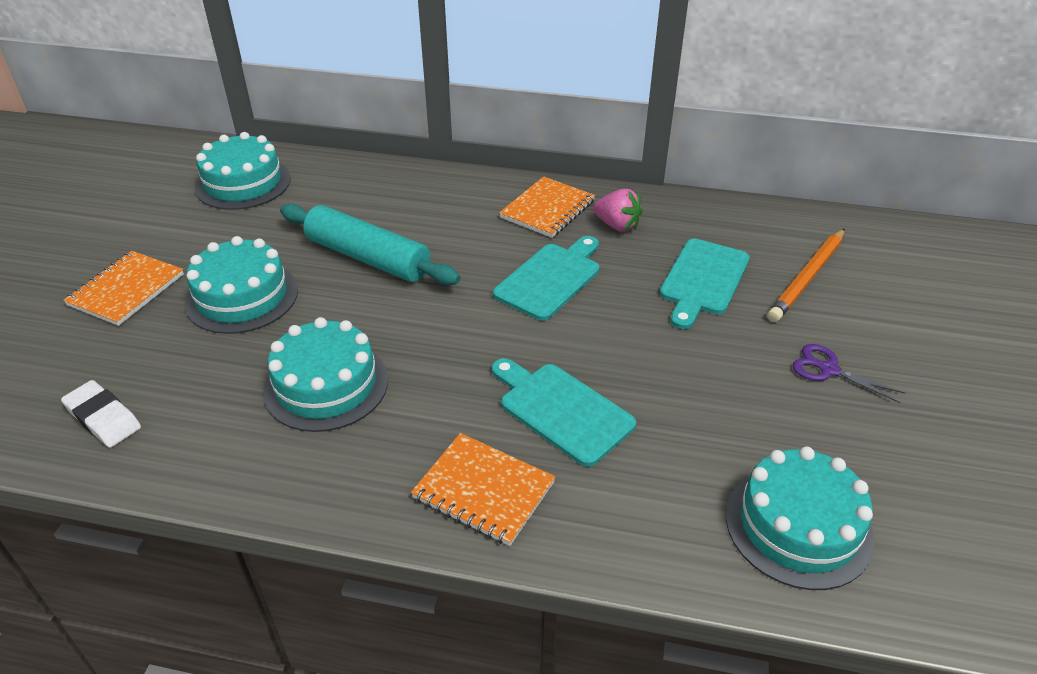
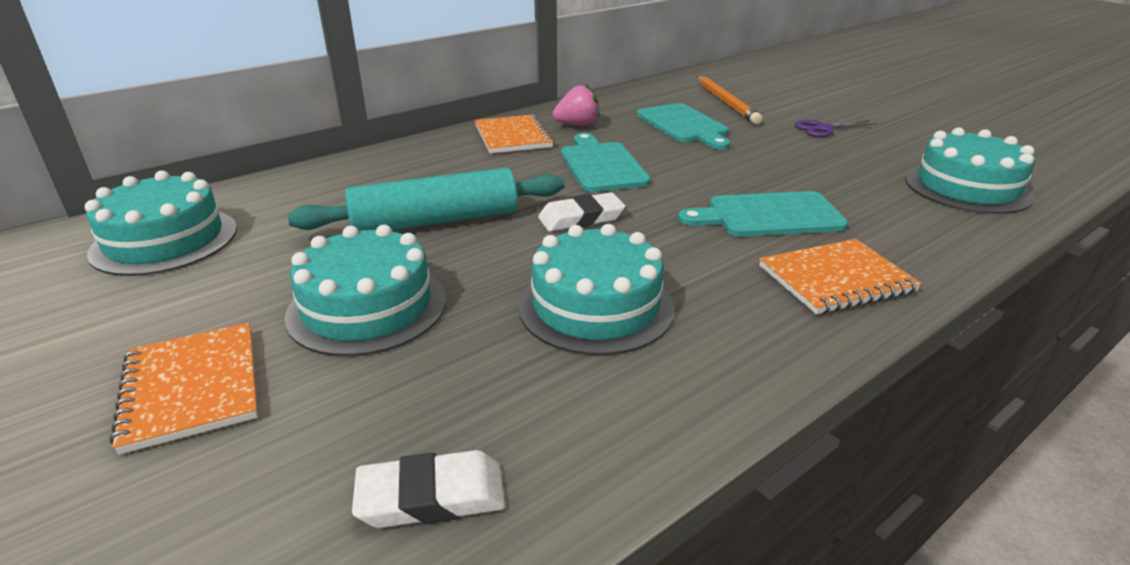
camera: 50 degrees left, 10 degrees down
none -> white eraser [538,192,626,232]

